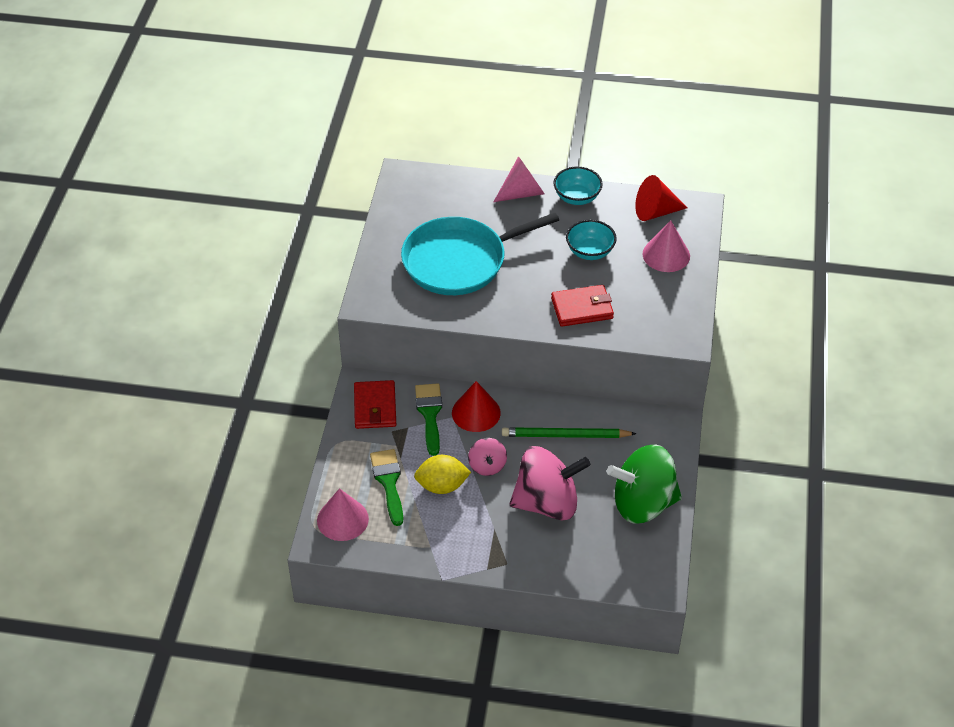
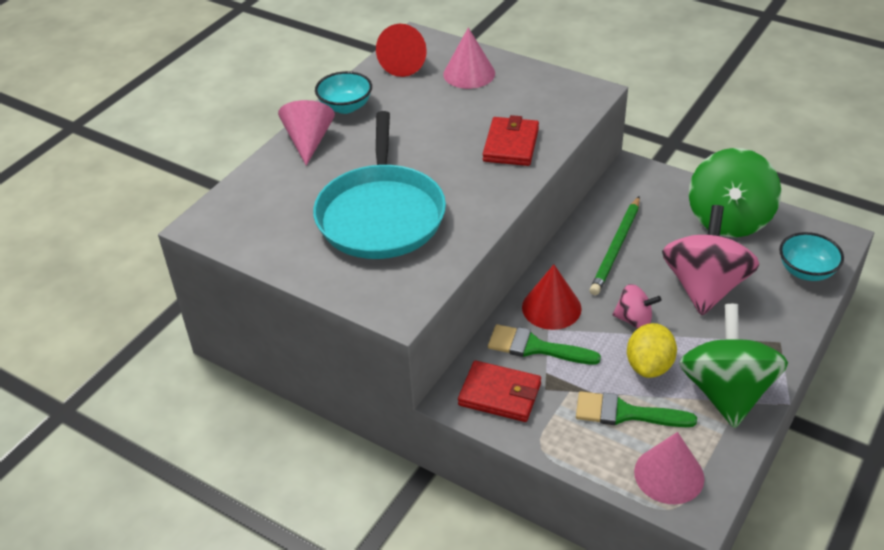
camera: 65 degrees left, 5 degrees down
turquoise bowl [566,220,617,260] -> turquoise bowl moved to [779,232,844,281]
none -> green spinning top [679,304,788,428]

